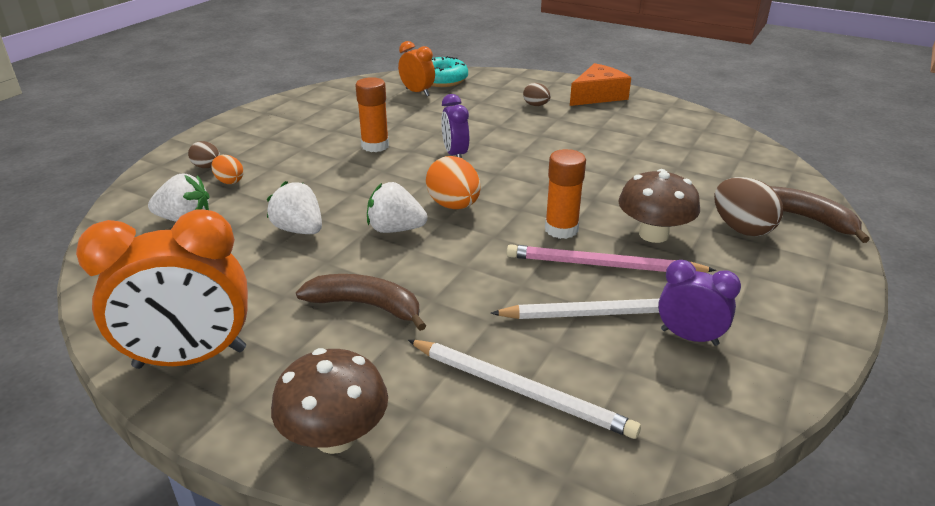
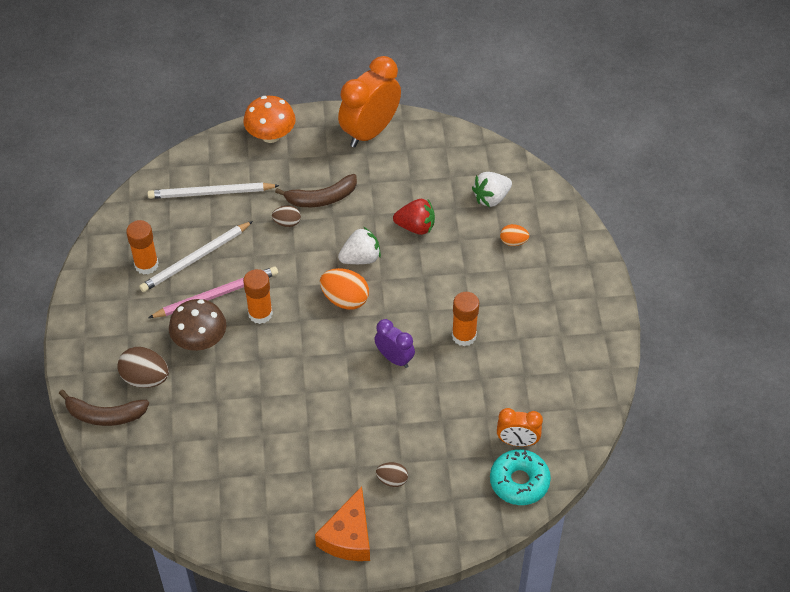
camera: 145 degrees right, 20 degrees up
brown egg [188,141,220,168] -> brown egg moved to [272,206,301,227]
white strawberry [267,181,322,234] -> red strawberry [393,199,435,235]
brown mushroom [271,348,388,454] -> orange mushroom [243,96,296,143]
purple clock [658,260,741,346] -> orange glue stick [126,220,158,275]

